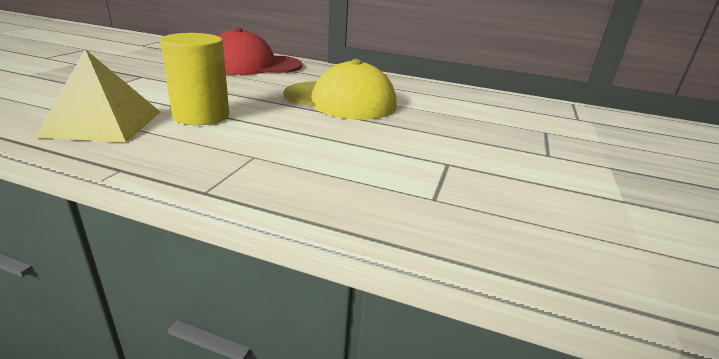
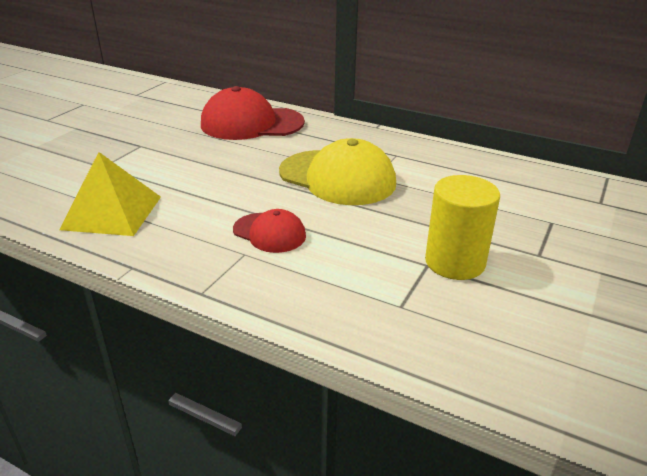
camera: 10 degrees right, 5 degrees up
yellow cylinder [160,33,229,125] -> yellow cylinder moved to [425,175,500,280]
none -> red cap [233,209,306,253]

